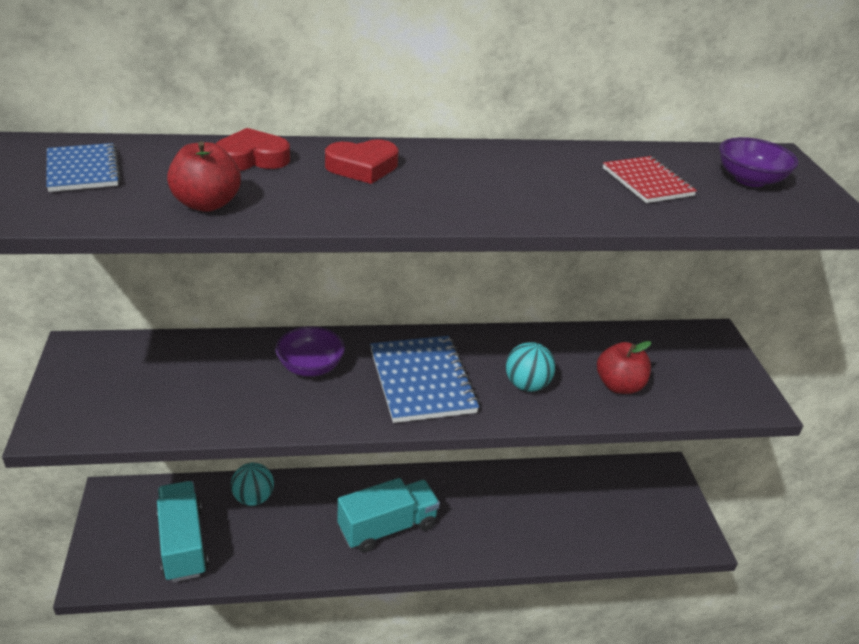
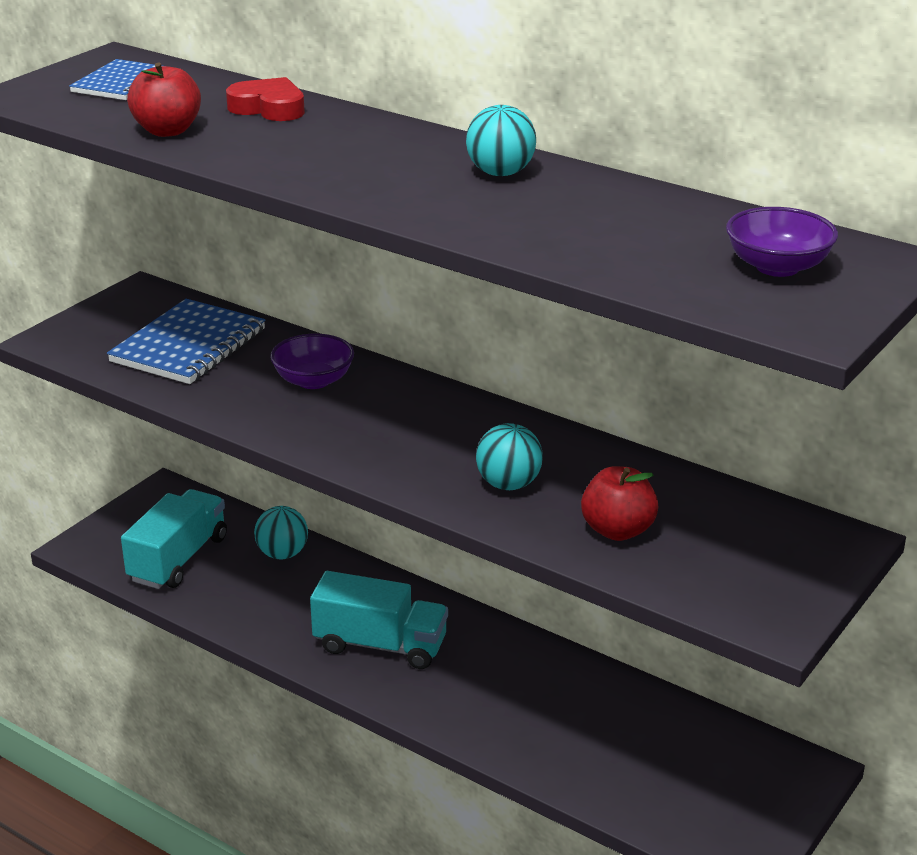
camera: 45 degrees right, 5 degrees down
red heart [325,139,399,184] -> none
blue notebook [370,336,479,423] -> blue notebook moved to [107,299,266,384]
red notebook [603,156,697,203] -> none
none -> turquoise ball [466,105,536,176]

